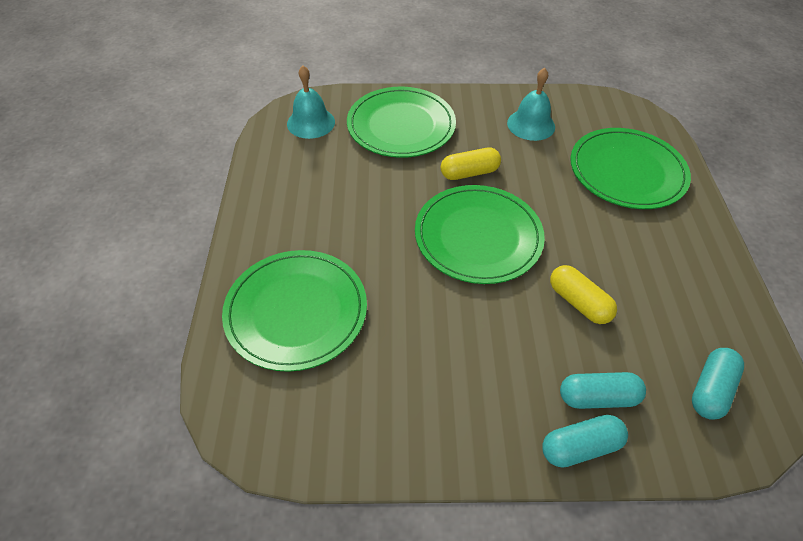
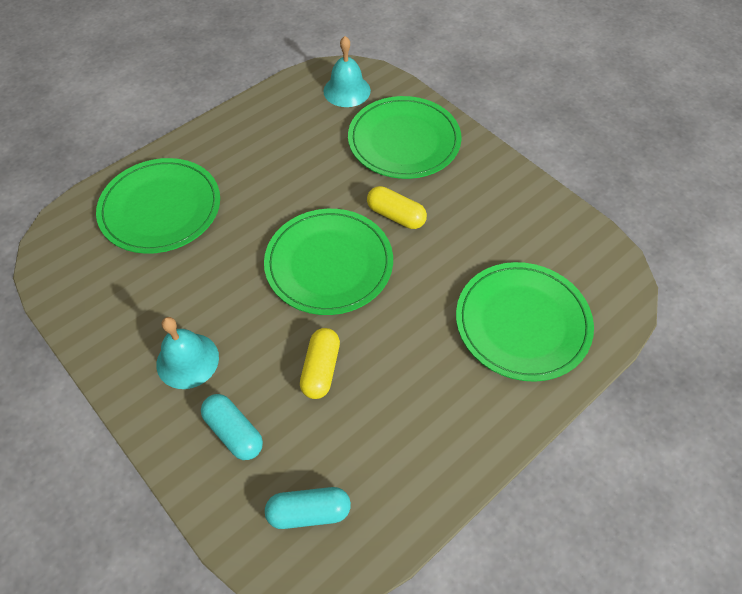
camera: 50 degrees right, 5 degrees up
turquoise bell [507,68,555,141] -> turquoise bell moved to [156,317,219,389]
turquoise capsule [542,415,628,468] -> none

